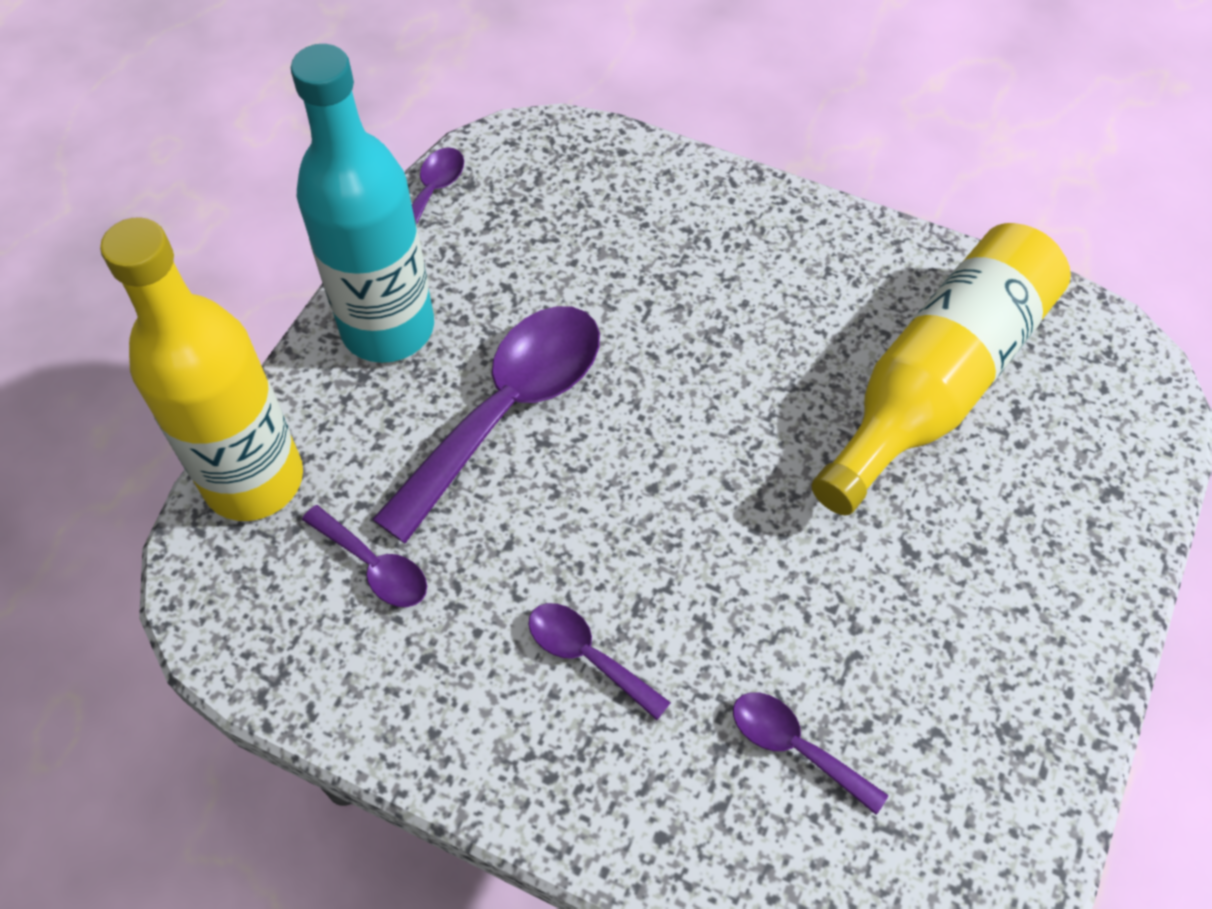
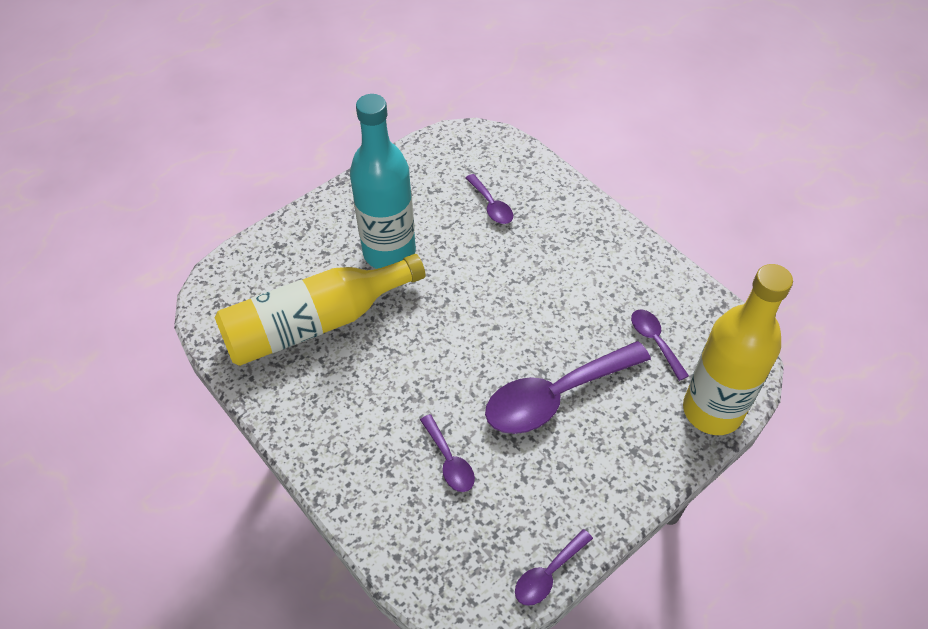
camera: 155 degrees left, 5 degrees down
turquoise bottle [290,44,434,363] -> turquoise bottle moved to [350,94,416,269]
purple spoon [529,603,671,720] -> purple spoon moved to [420,414,475,492]

